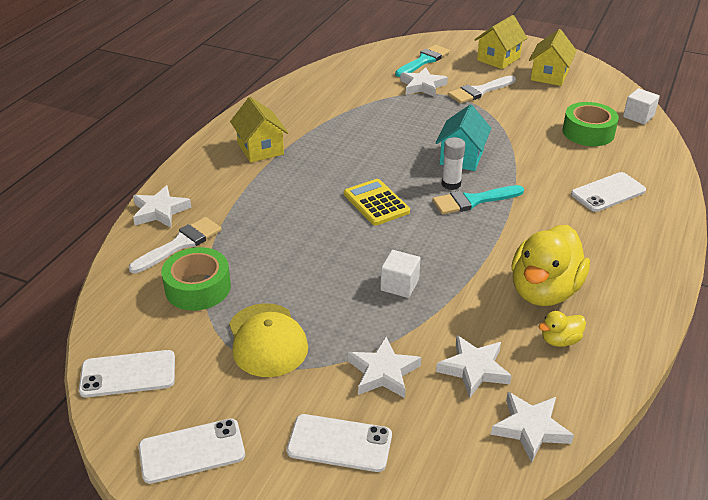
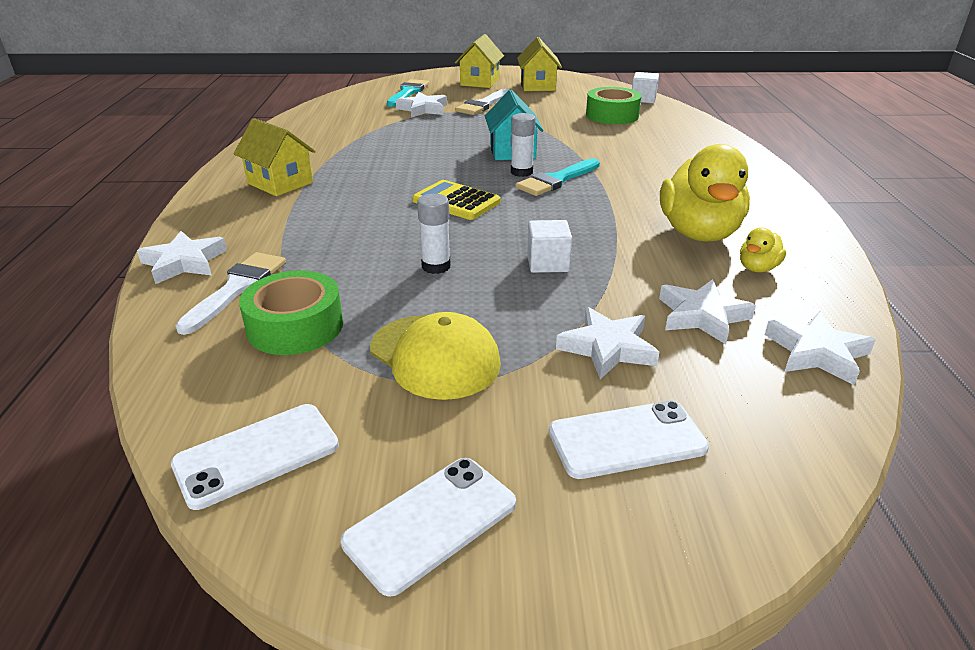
camera: 25 degrees left, 5 degrees down
white phone [571,172,646,212] -> none
none -> white glue stick [417,194,451,274]

